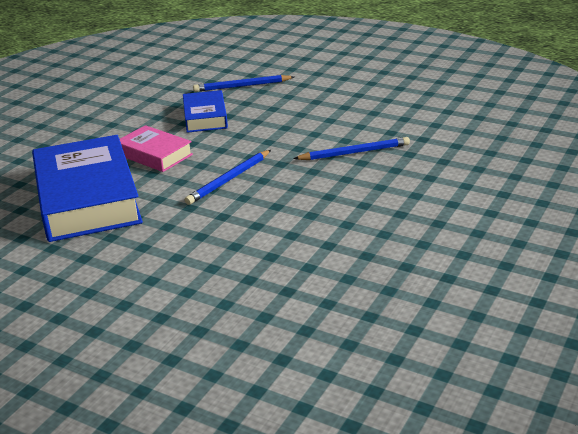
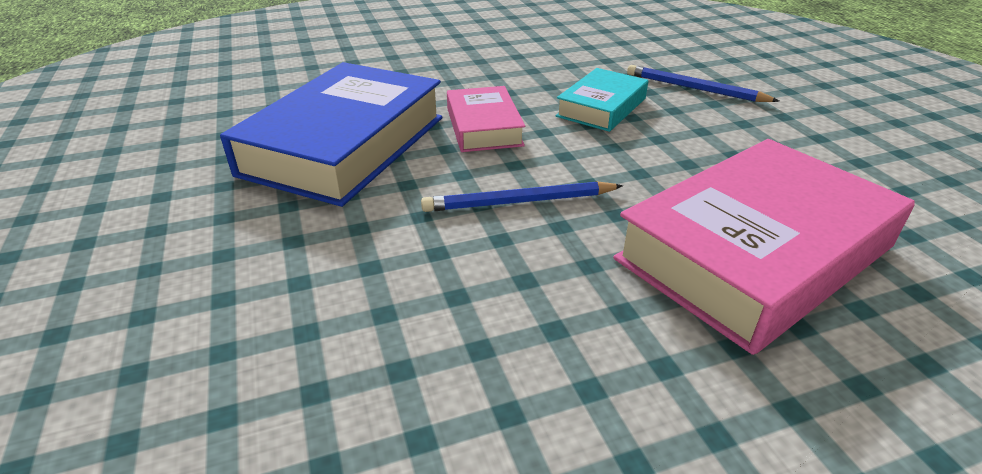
camera: 40 degrees right, 5 degrees up
blue book [183,90,228,133] -> turquoise book [556,68,648,132]
blue pencil [293,137,410,160] -> pink book [613,139,915,355]

